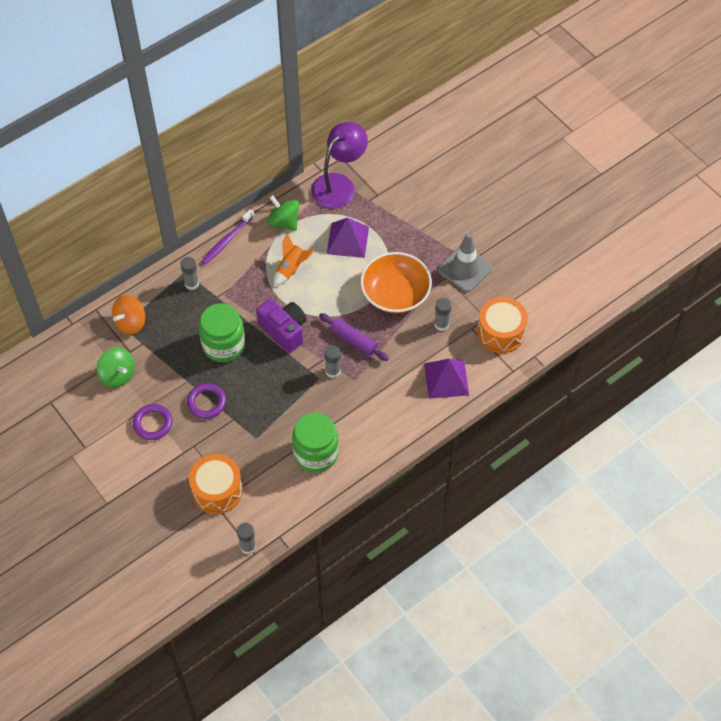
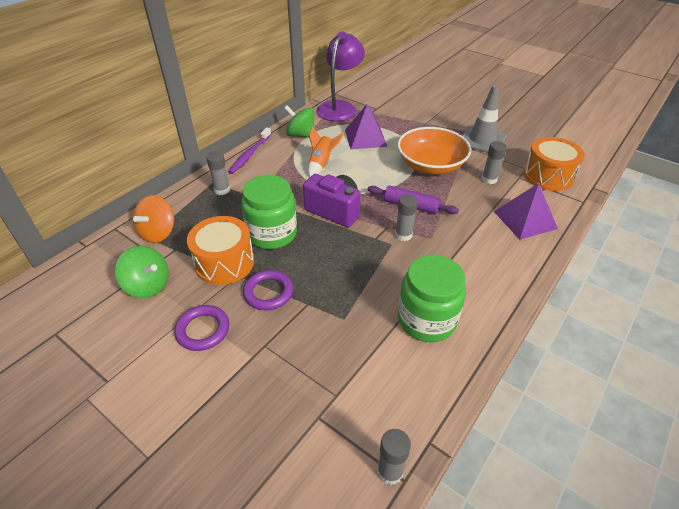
camera: 15 degrees left, 15 degrees down
orange drum [189,454,243,514] -> orange drum moved to [187,216,254,285]

